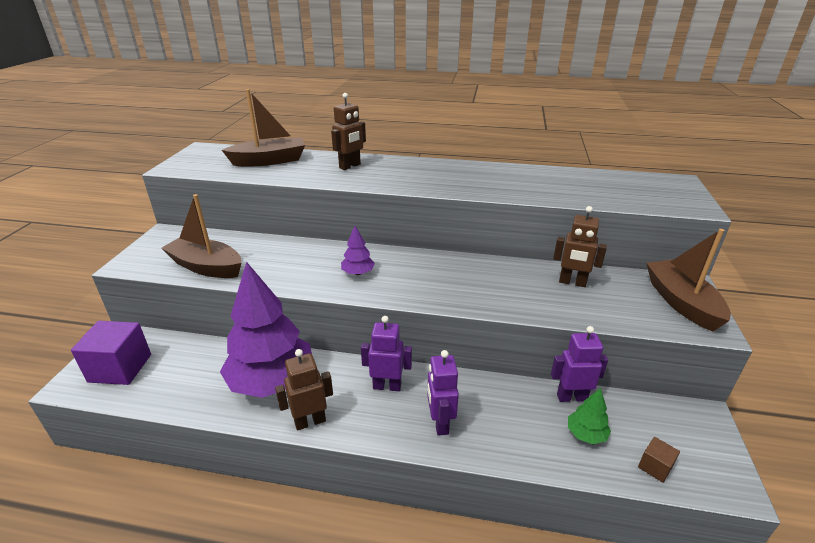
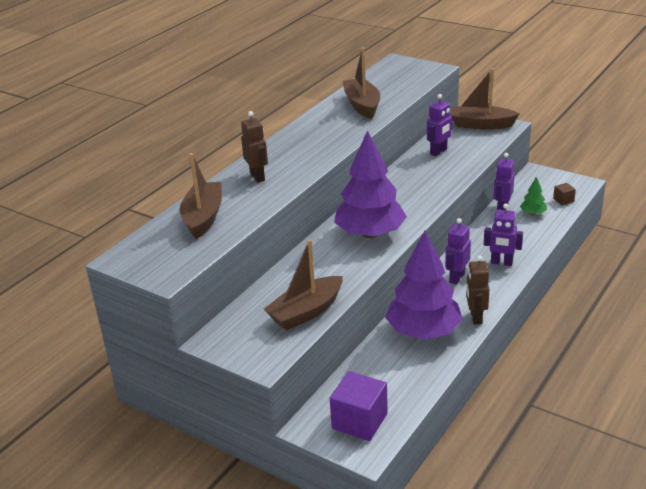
camera: 65 degrees left, 0 degrees up
purple tree [341,226,375,275] -> purple tree [334,130,407,238], size x2.39
brown robot [553,206,607,287] -> purple robot [427,94,453,156]
none -> brown boat [343,47,380,119]

